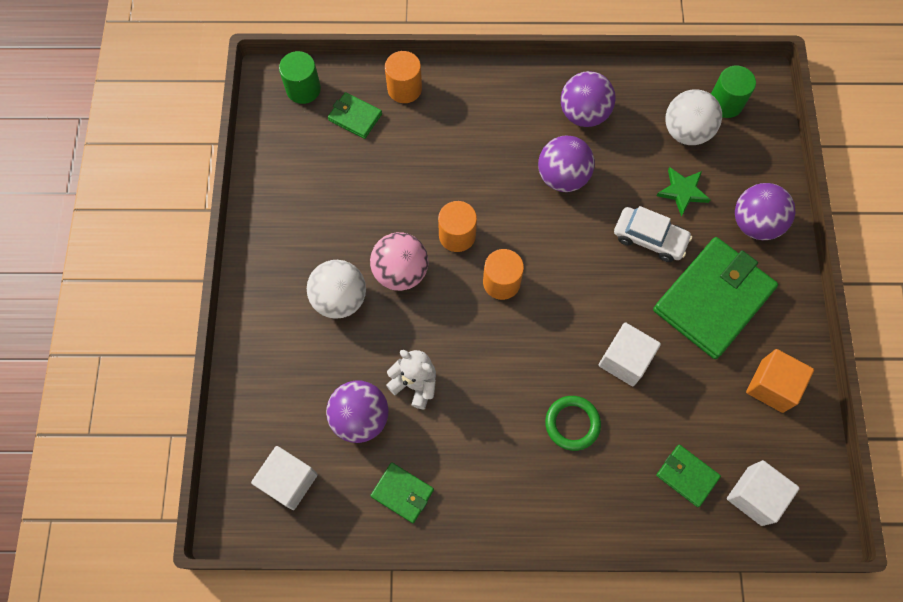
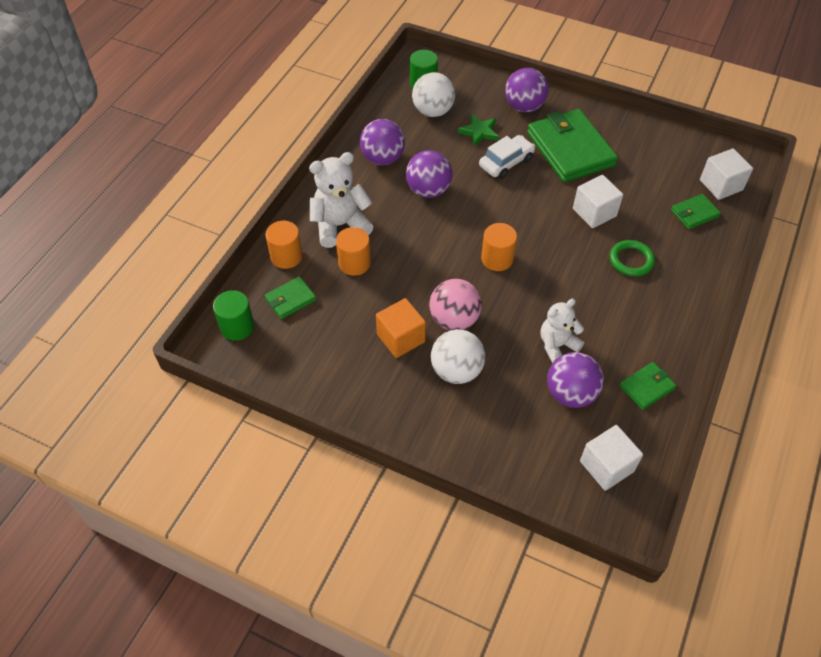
camera: 65 degrees left, 15 degrees down
orange cylinder [438,201,477,252] -> orange cylinder moved to [336,227,371,276]
orange cube [746,349,814,413] -> orange cube moved to [376,298,426,358]
none -> white teddy bear [309,152,374,248]

